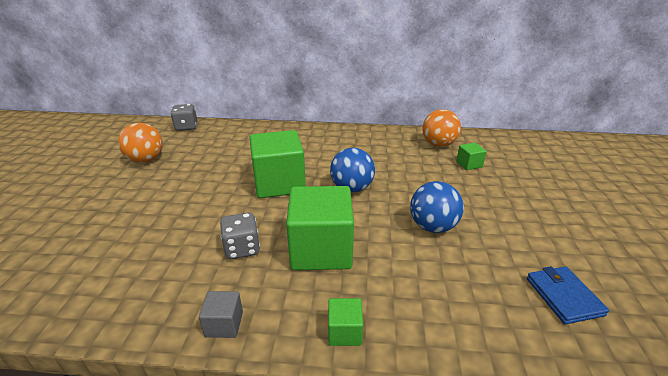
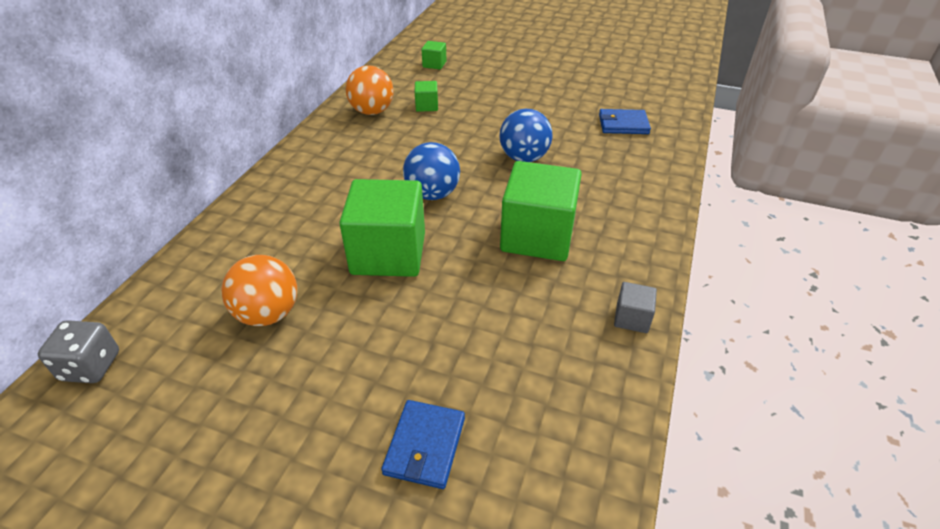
camera: 75 degrees left, 10 degrees up
orange ball [118,123,163,163] -> orange ball moved to [221,255,297,326]
grey dice [220,213,260,259] -> none
green cube [328,298,363,346] -> green cube moved to [421,41,447,70]
none -> blue wallet [381,400,465,489]

